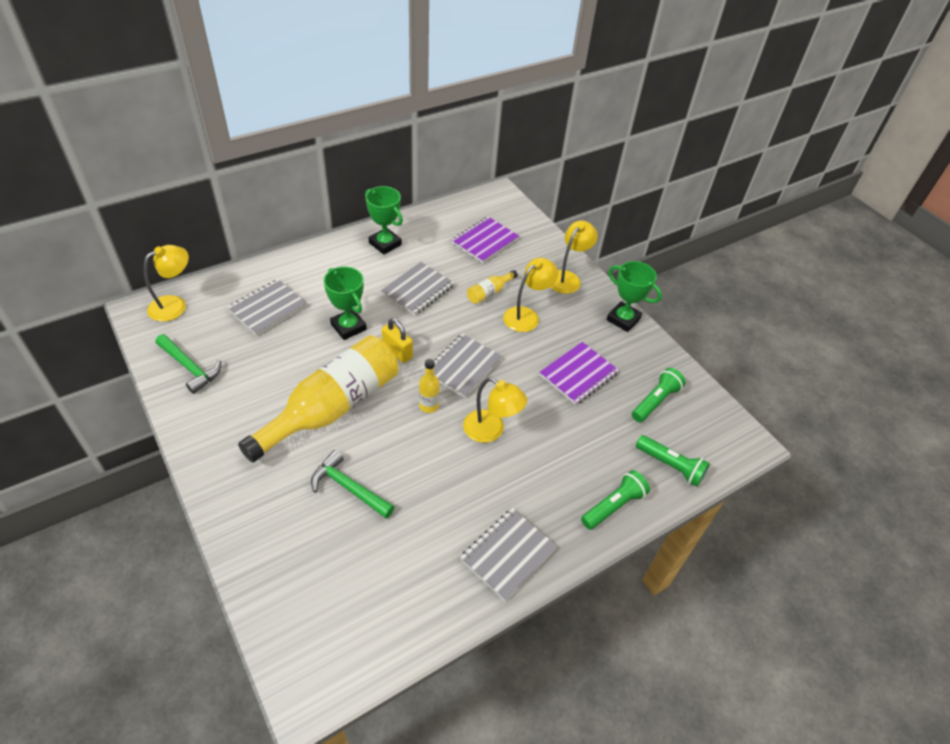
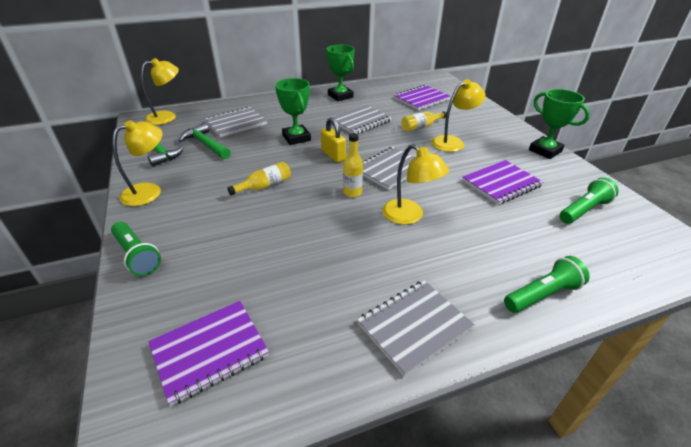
camera: 15 degrees right, 10 degrees down
yellow bottle [238,335,398,463] -> yellow bottle [227,162,291,195], size x0.40
green hammer [311,450,395,519] -> green hammer moved to [179,123,231,159]
yellow lamp [550,221,598,294] -> yellow lamp moved to [113,120,162,206]
green flashlight [636,435,710,487] -> green flashlight moved to [111,222,161,276]
none -> purple notebook [148,301,269,406]

